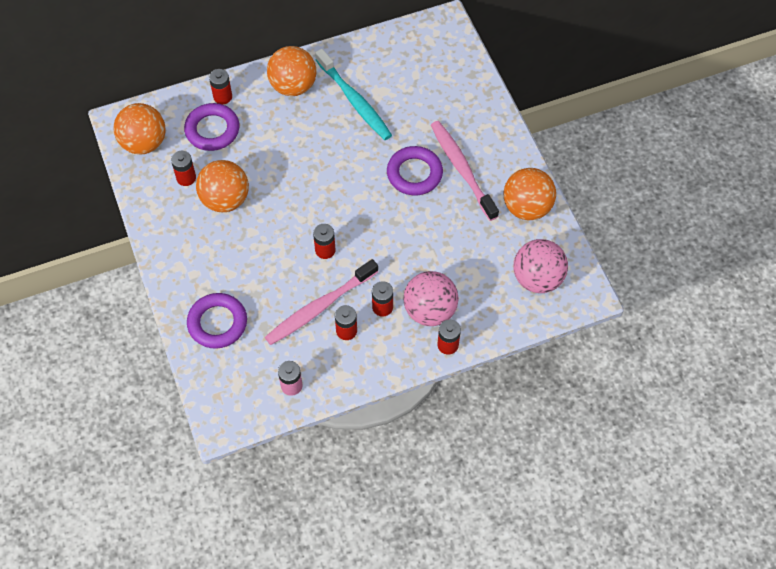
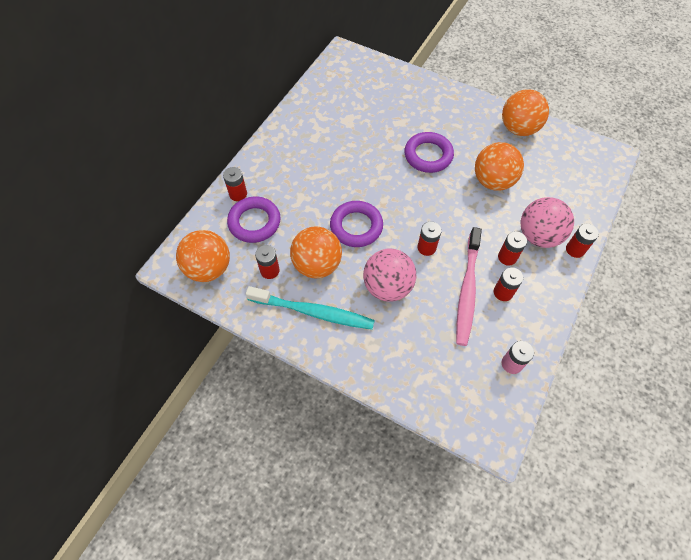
camera: 40 degrees left, 0 degrees up
purple ring [187,293,247,349] -> purple ring moved to [330,201,383,247]
orange ball [267,46,316,96] -> orange ball moved to [475,142,524,191]
turquoise toothbrush [315,49,392,140] -> turquoise toothbrush moved to [246,286,375,330]
pink toothbrush [431,121,499,221] -> none
pink ball [514,239,568,293] -> pink ball moved to [363,249,416,302]

